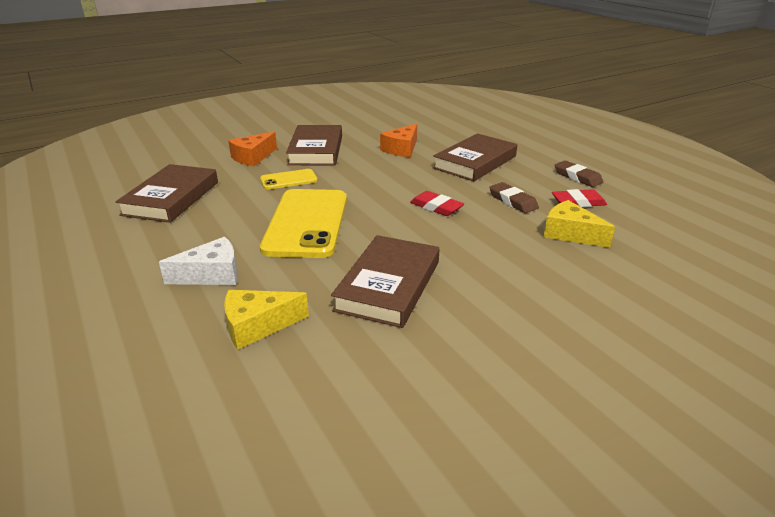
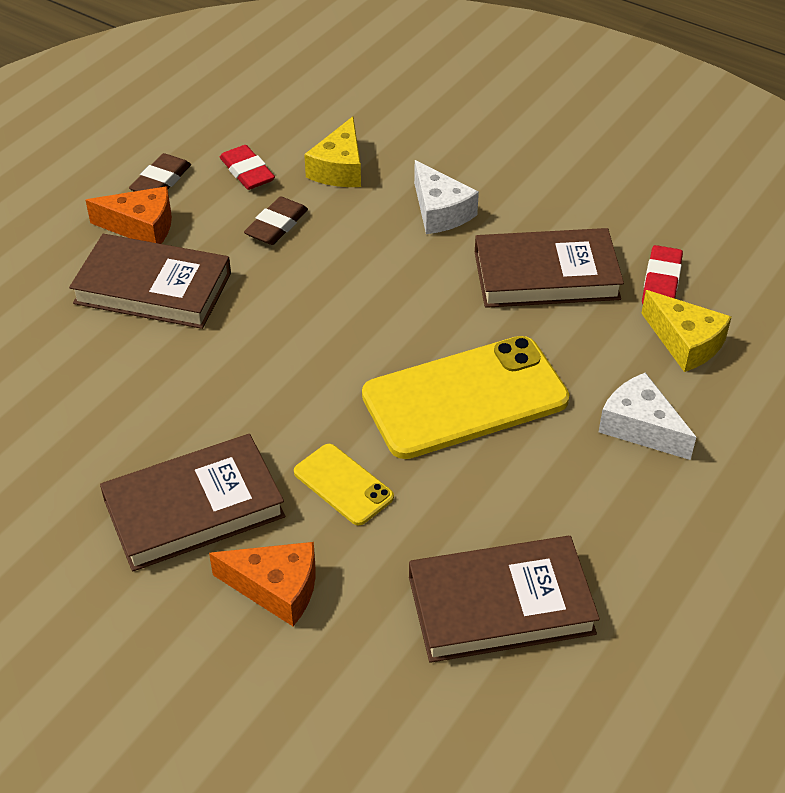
camera: 115 degrees left, 15 degrees up
orange cheese [380,124,417,157] -> orange cheese moved to [85,186,172,244]
red eraser [410,191,464,216] -> red eraser moved to [642,245,683,304]
none -> white cheese [414,160,479,234]

